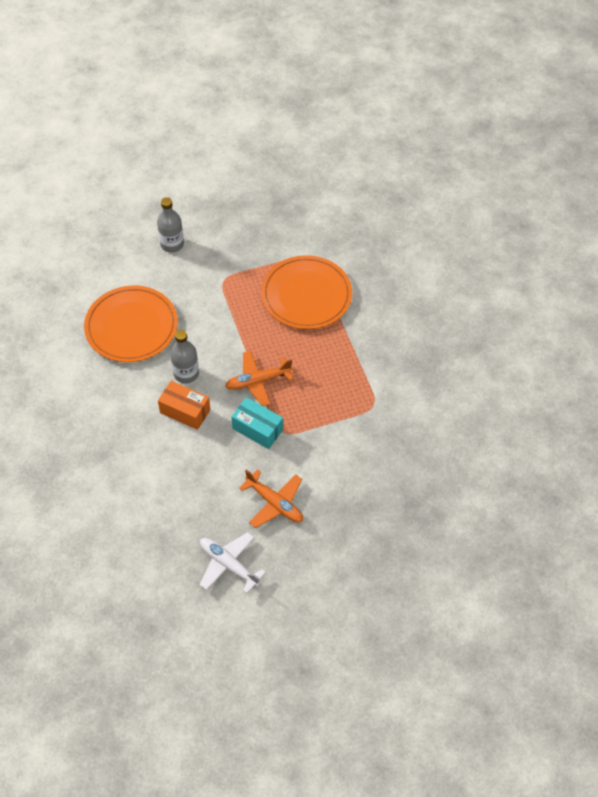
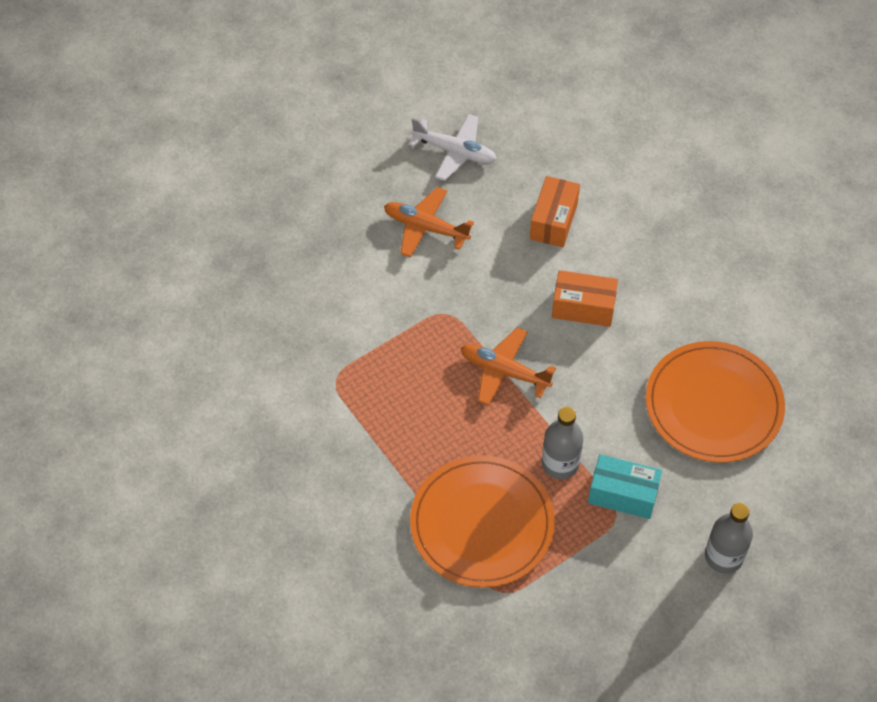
camera: 165 degrees right, 0 degrees up
grey bottle [170,330,199,384] -> grey bottle moved to [542,407,583,479]
orange plane [225,351,293,406] -> orange plane turned 120 degrees counterclockwise [461,328,556,406]
turquoise box [231,397,283,449] -> turquoise box moved to [588,454,662,519]
none -> orange box [530,176,580,247]

